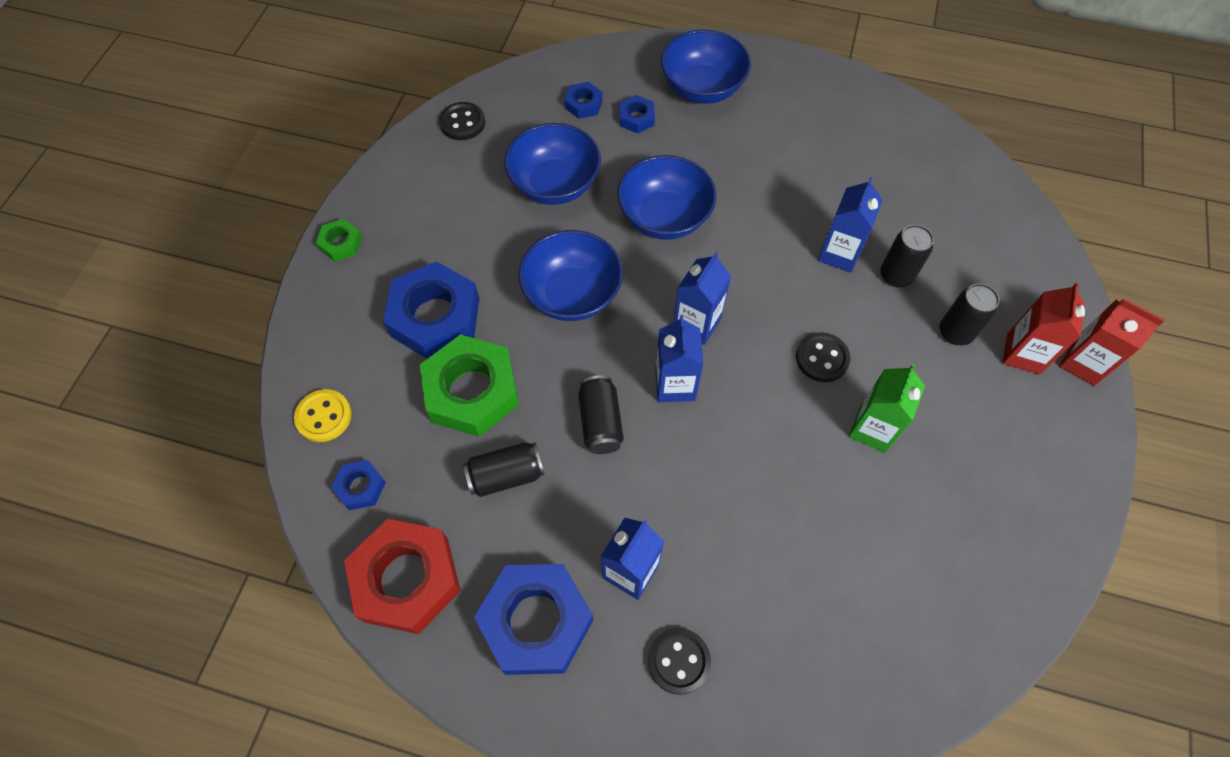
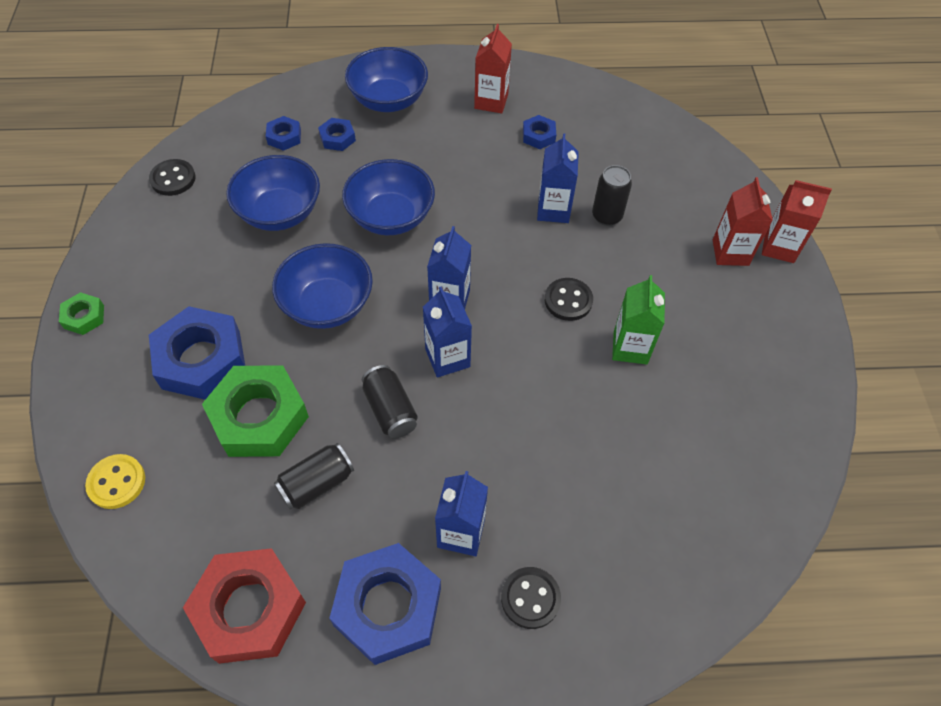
camera: 20 degrees left, 5 degrees down
blue nut [331,460,386,510] -> blue nut moved to [523,115,556,149]
black can [940,283,999,345] -> none
none -> red carton [474,24,512,113]

